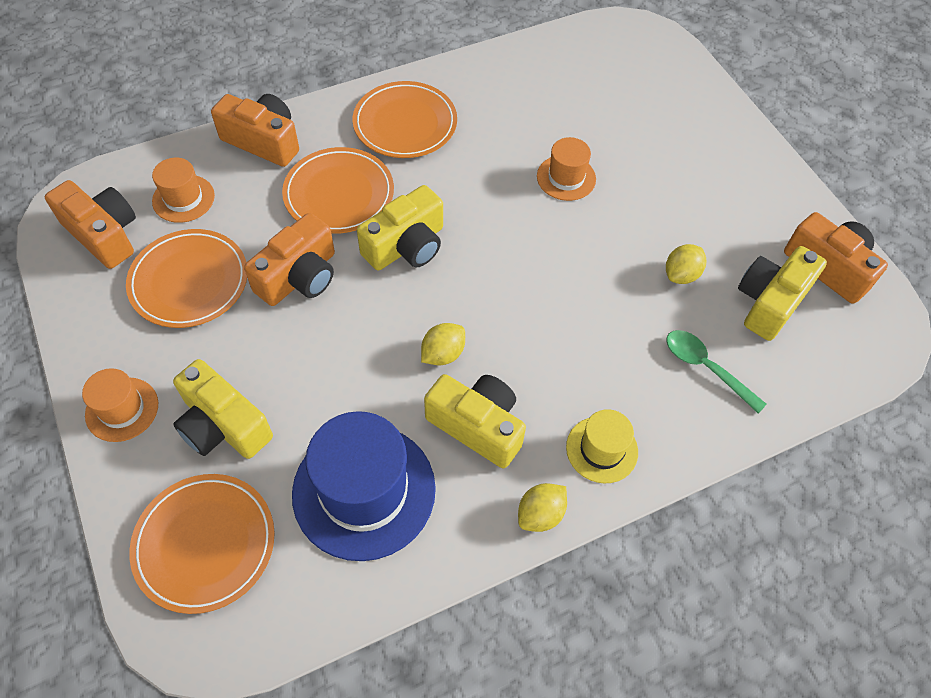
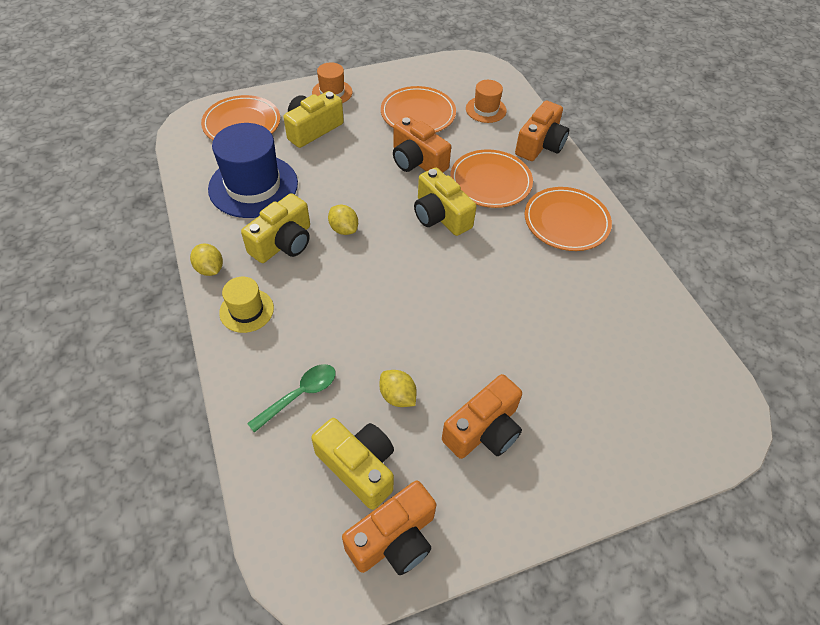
camera: 95 degrees right, 5 degrees down
orange camera [45,180,136,269] -> orange camera moved to [442,374,522,459]
orange hat [537,137,596,201] -> none

